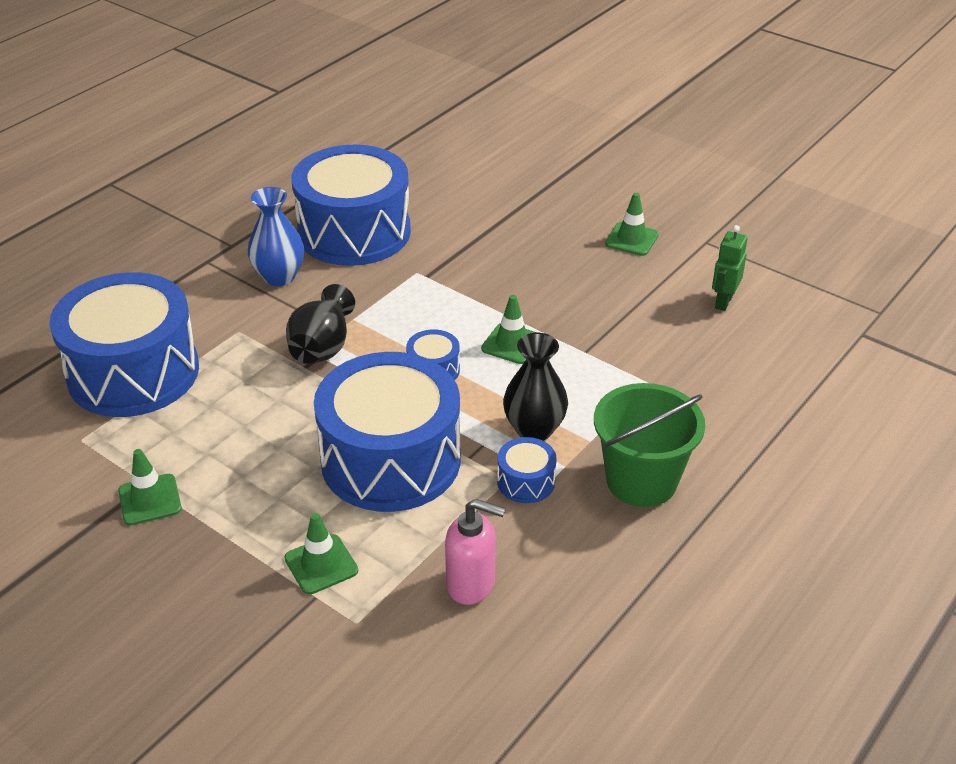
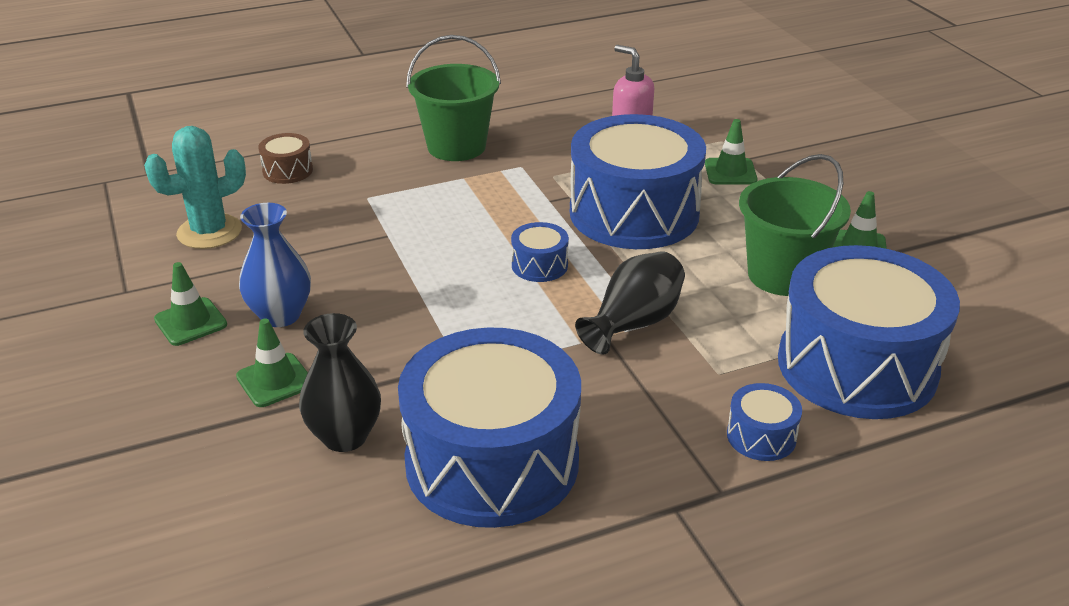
camera: 150 degrees left, 5 degrees down
blue vase [248,187,304,286] -> blue vase moved to [239,203,311,327]
green traffic cone [481,295,537,364] -> green traffic cone moved to [236,319,308,407]
blue drum [497,437,557,503] -> blue drum moved to [727,383,802,461]
black vase [503,333,568,441] -> black vase moved to [299,313,381,452]
green robot [712,225,748,311] -> turquoise cactus [144,126,246,249]
none -> brown drum [258,133,313,184]
none -> green bucket [739,154,851,296]

